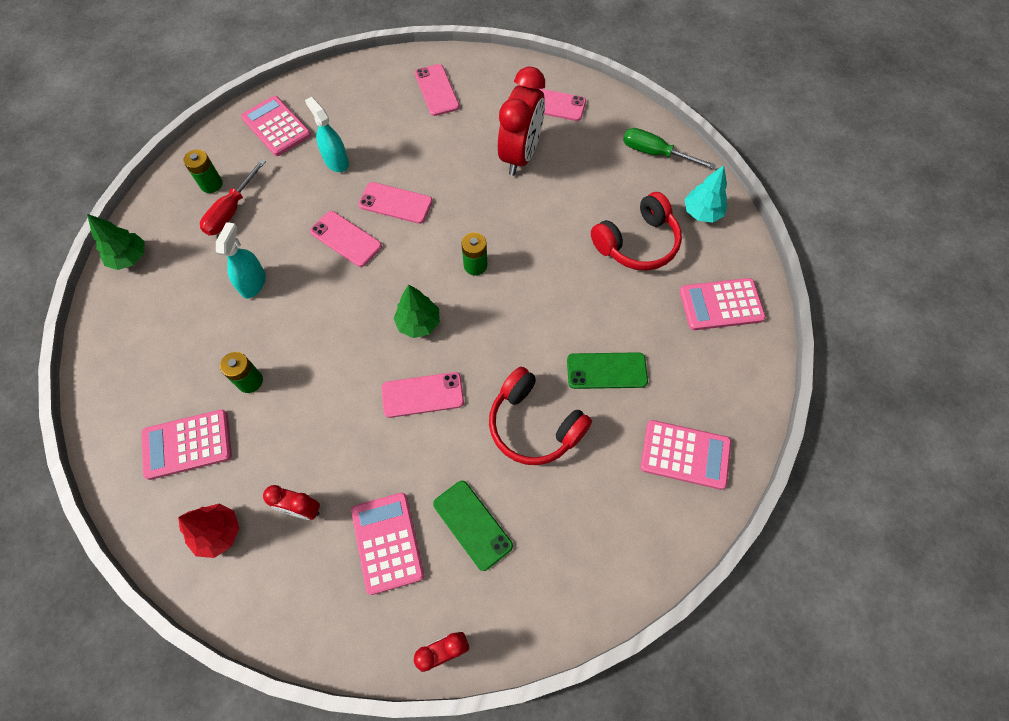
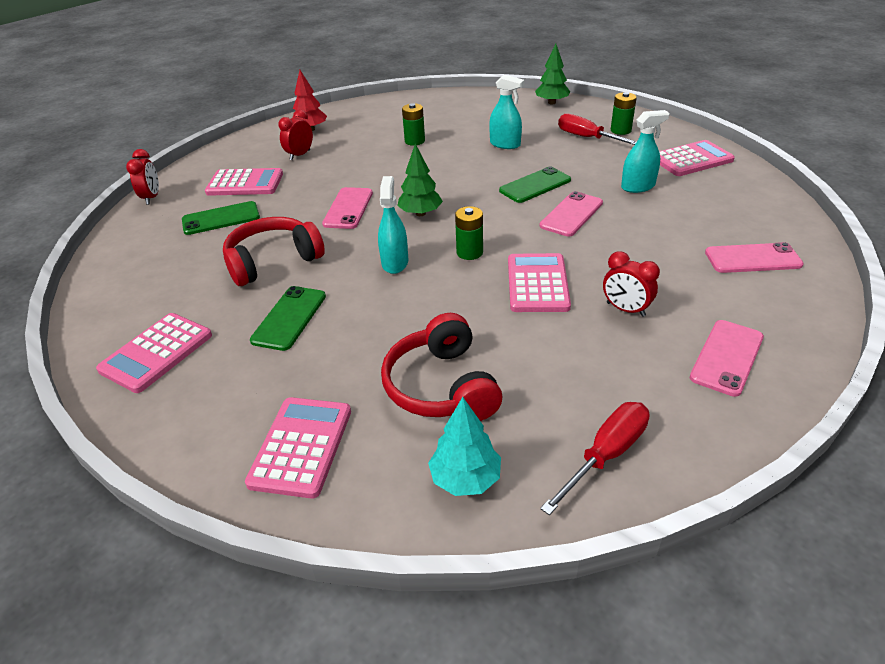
camera: 110 degrees right, 25 degrees down
pink calculator [141,409,232,480] -> pink calculator moved to [508,253,571,312]
pink phone [310,211,382,267] -> green phone [499,166,571,203]
red clock [498,67,545,176] -> red clock [603,251,660,317], size x0.52
green screwdriver [623,128,716,169] -> red screwdriver [540,402,649,515]
none -> turquoise spray bottle [378,176,408,274]

